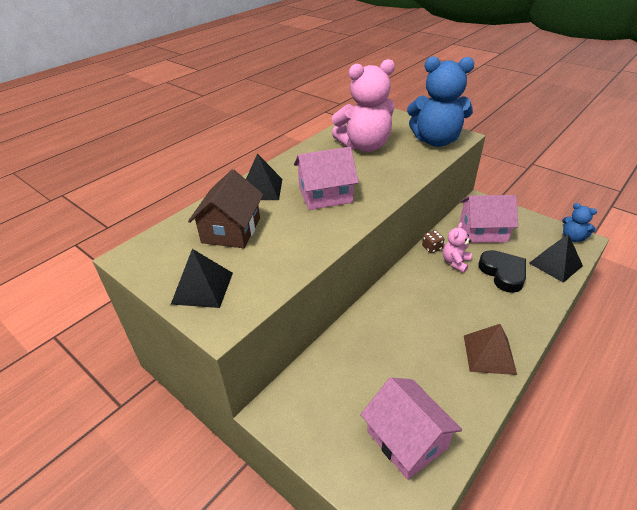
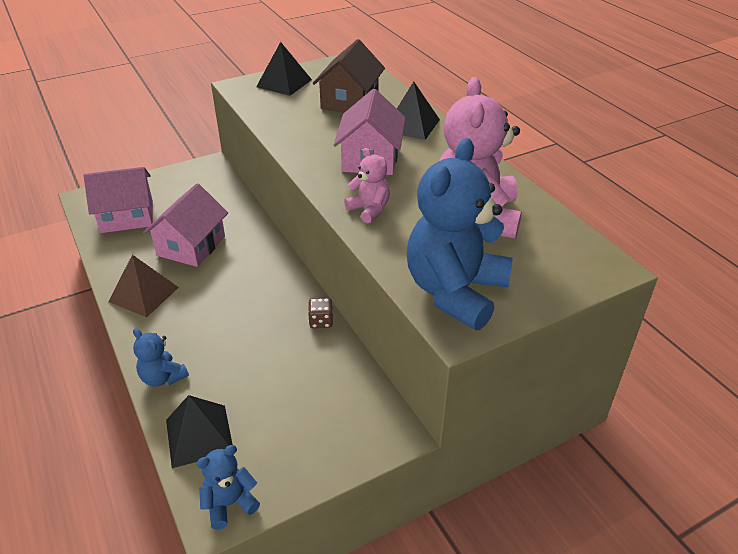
camera: 110 degrees right, 0 degrees up
brown house [188,169,264,248] -> brown house turned 75 degrees clockwise [313,39,385,113]
pink teddy bear [443,222,472,273] -> pink teddy bear moved to [344,148,390,223]
pink house [460,195,518,243] -> pink house moved to [143,183,228,267]
black heart [478,250,526,293] -> none
none -> blue teddy bear [133,328,189,386]

